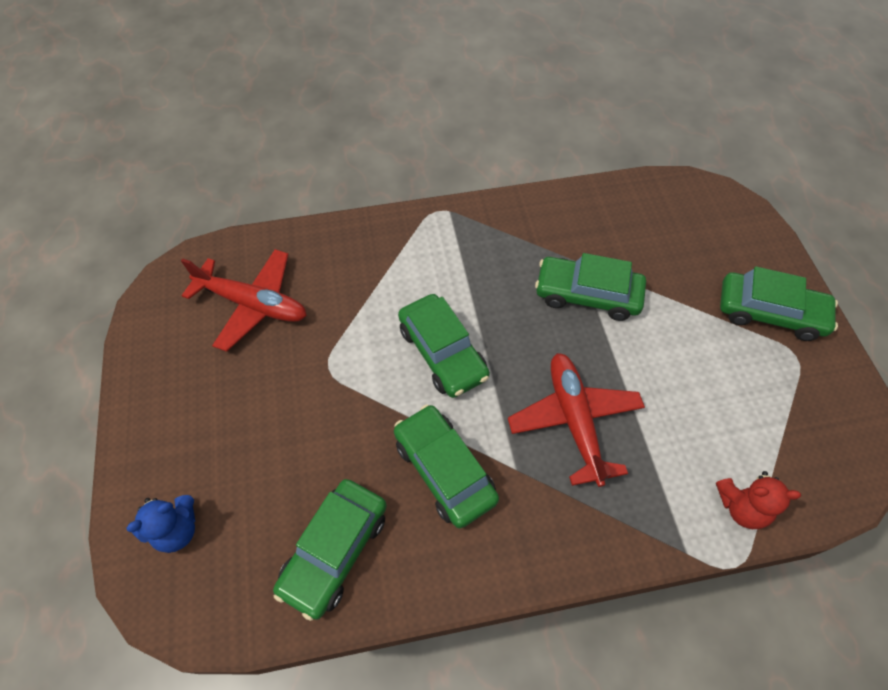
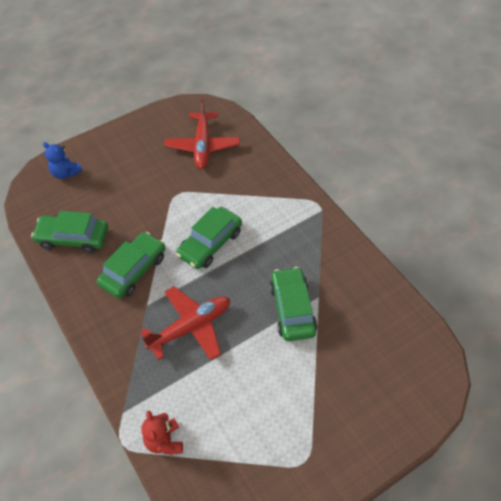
camera: 70 degrees right, 5 degrees down
green car [720,266,838,341] -> none

